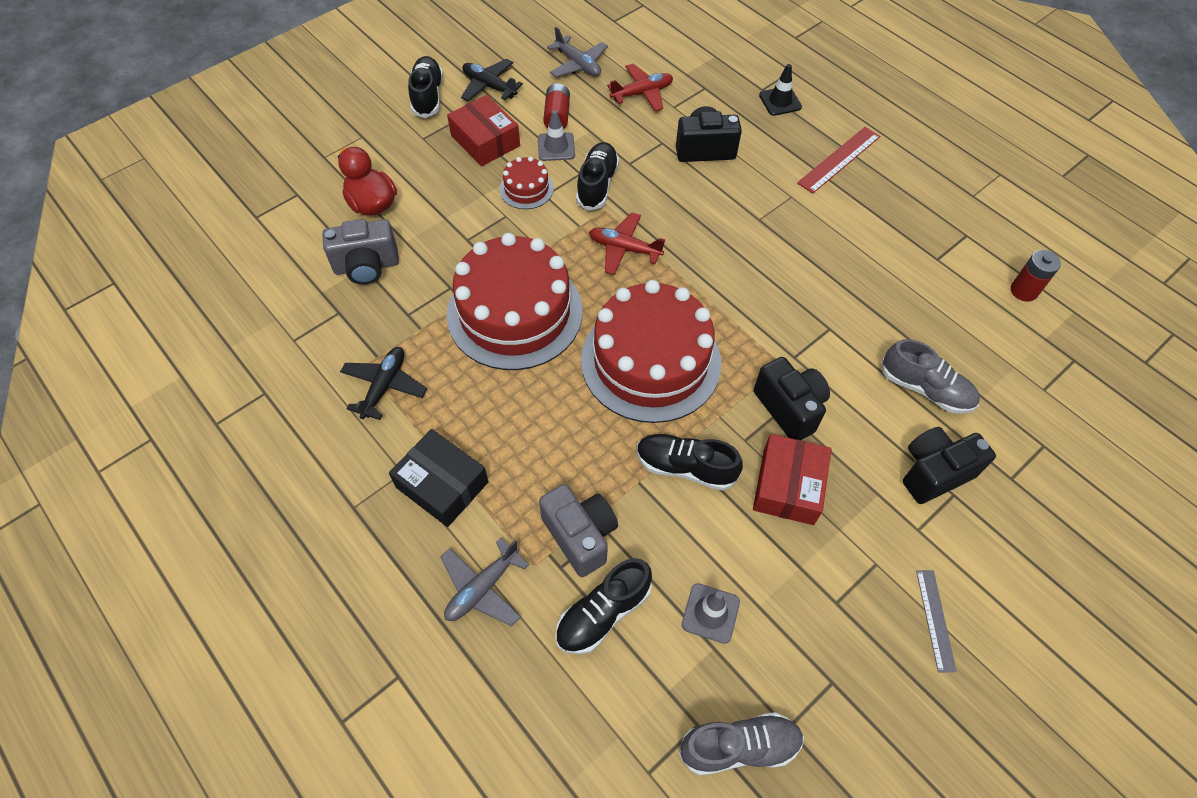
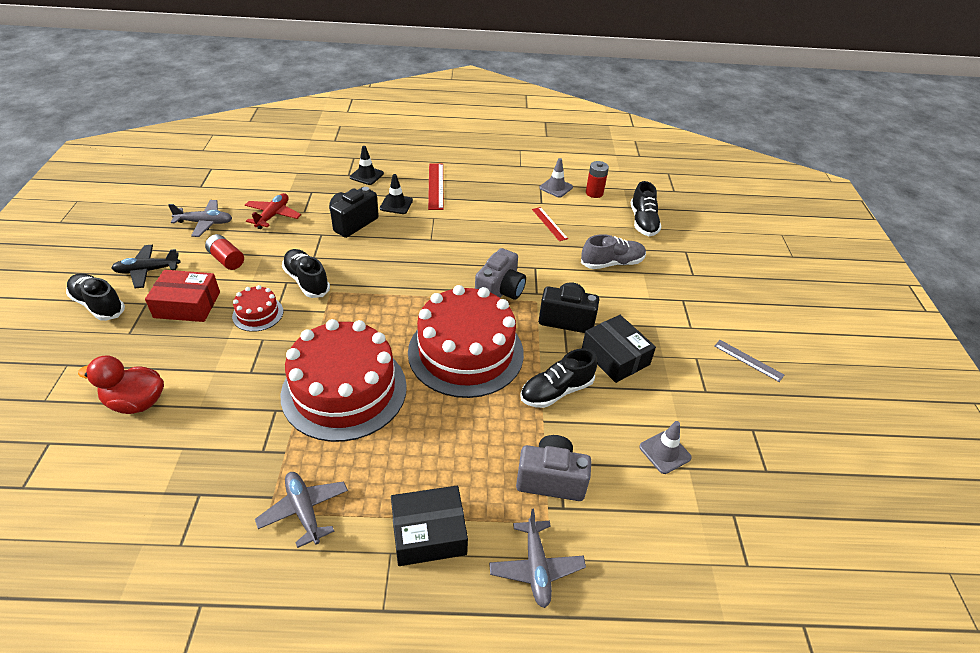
camera: 50 degrees left, 15 degrees down
grey camera [322,219,399,285] -> grey camera moved to [475,248,526,299]
black plane [340,347,427,420] -> grey plane [255,472,348,548]
grey traffic cone [538,110,575,161] -> grey traffic cone moved to [539,158,573,198]
black shoe [555,558,652,655] -> black shoe moved to [631,181,661,236]
red plane [589,213,665,275] -> none
grey shoe [679,712,804,775] -> none
red box [753,434,831,525] -> black box [582,315,656,383]
black camera [903,427,996,504] -> none
none -> black traffic cone [380,174,413,214]
none -> red ruler [532,207,568,241]

